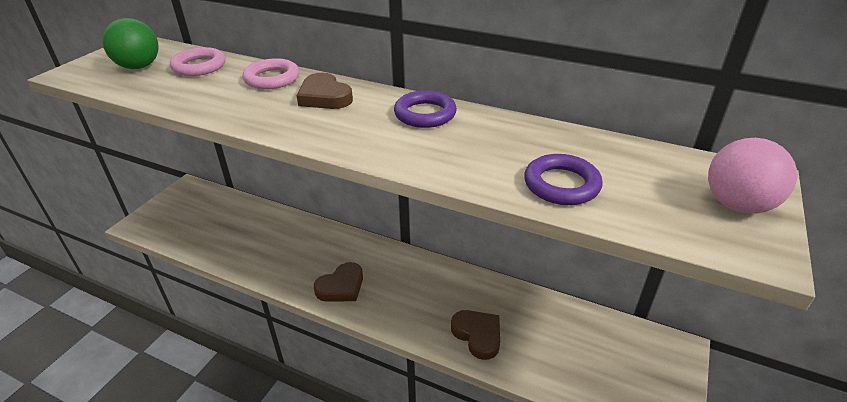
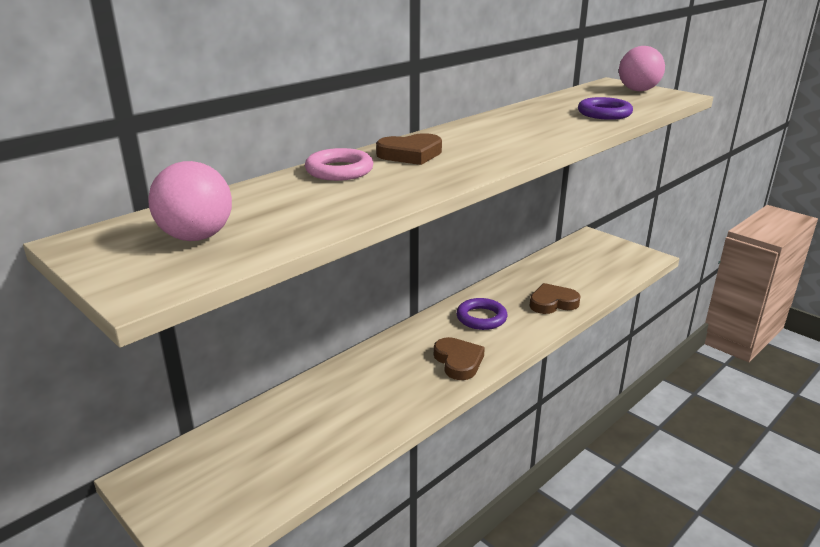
camera: 70 degrees left, 10 degrees down
green ball [102,18,159,69] -> pink ball [148,161,232,241]
pink ring [170,47,226,76] -> none
purple ring [394,90,457,128] -> purple ring moved to [456,298,507,330]

